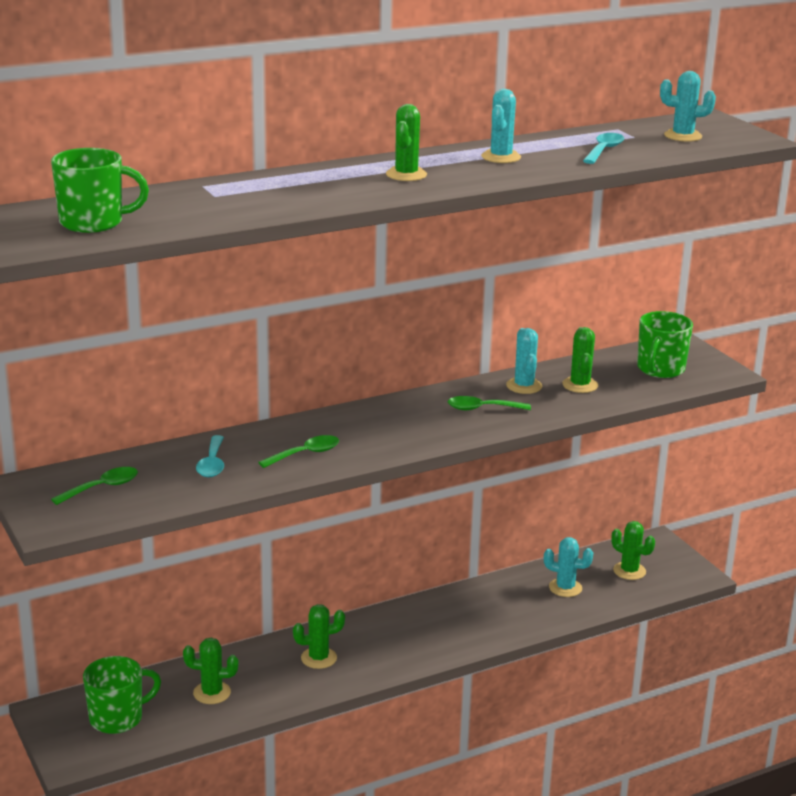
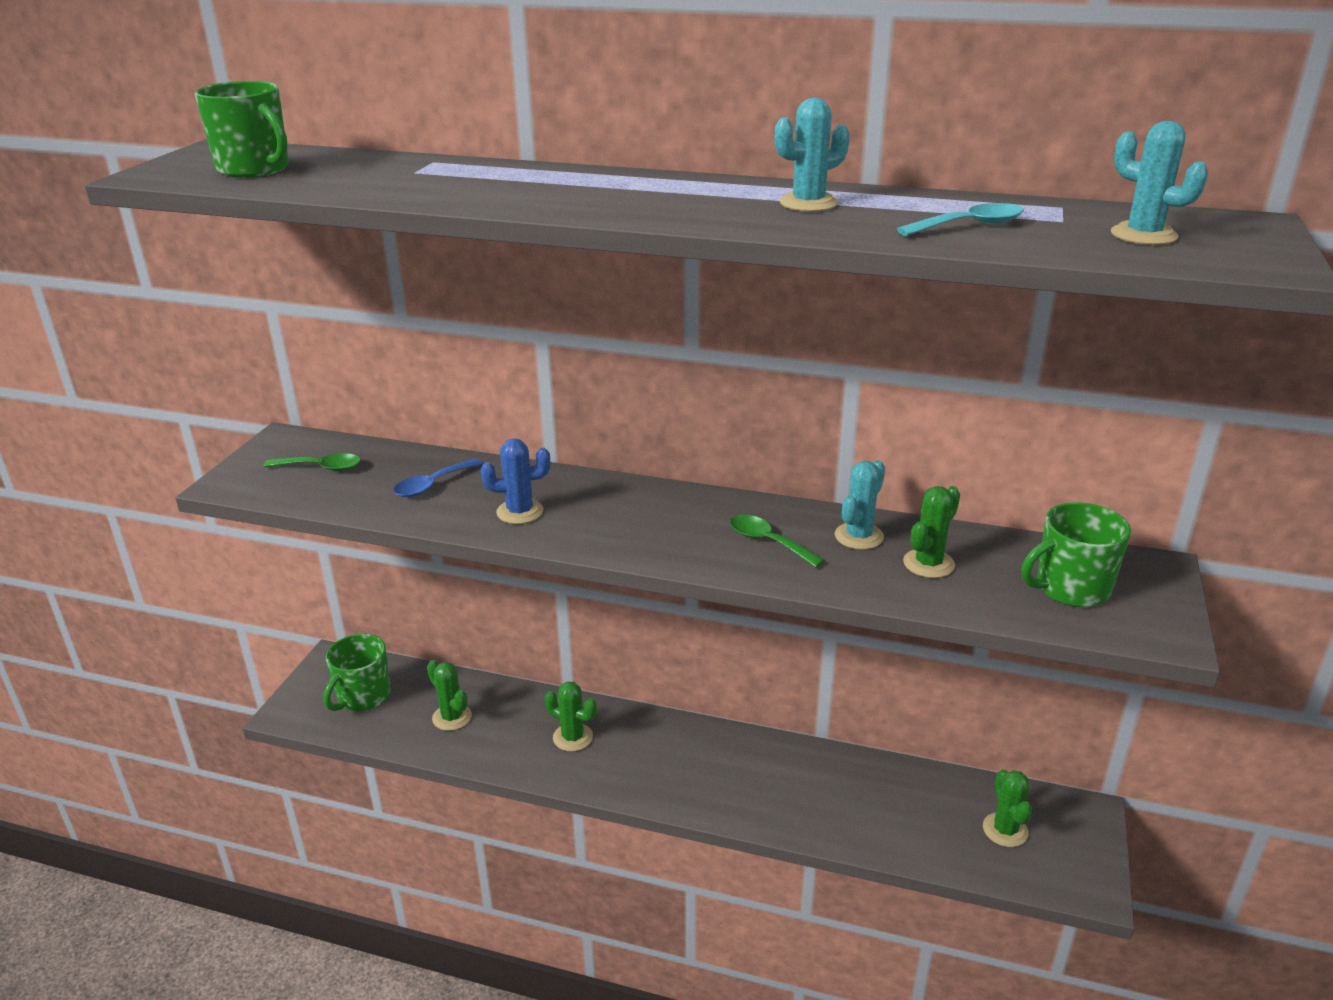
camera: 45 degrees right, 5 degrees up
green mug [83,656,161,734] -> green mug turned 105 degrees clockwise [323,634,391,711]
turquoise spoon [196,435,224,477] -> blue spoon [393,458,483,497]
green spoon [258,435,339,468] -> blue cactus [481,438,550,524]
green cactus [386,104,427,181] -> none
turquoise cactus [544,537,593,597] -> none

